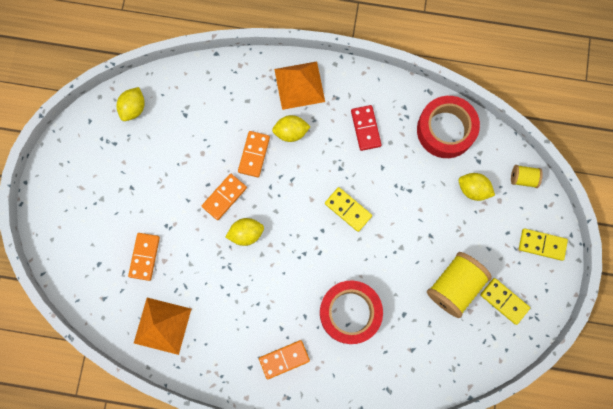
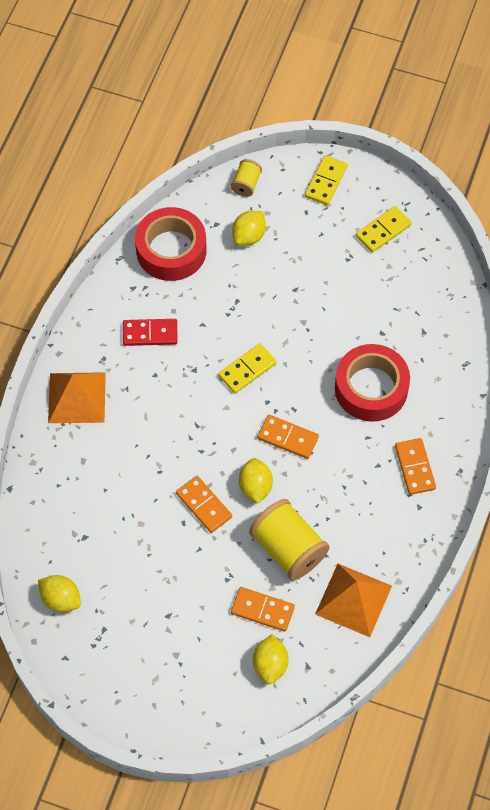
camera: 80 degrees left, 15 degrees down
orange domino [238,131,270,177] -> orange domino moved to [258,415,319,459]
yellow lemon [272,115,311,142] -> yellow lemon moved to [253,634,289,684]
yellow spool [427,252,492,318] -> yellow spool moved to [249,499,329,580]

